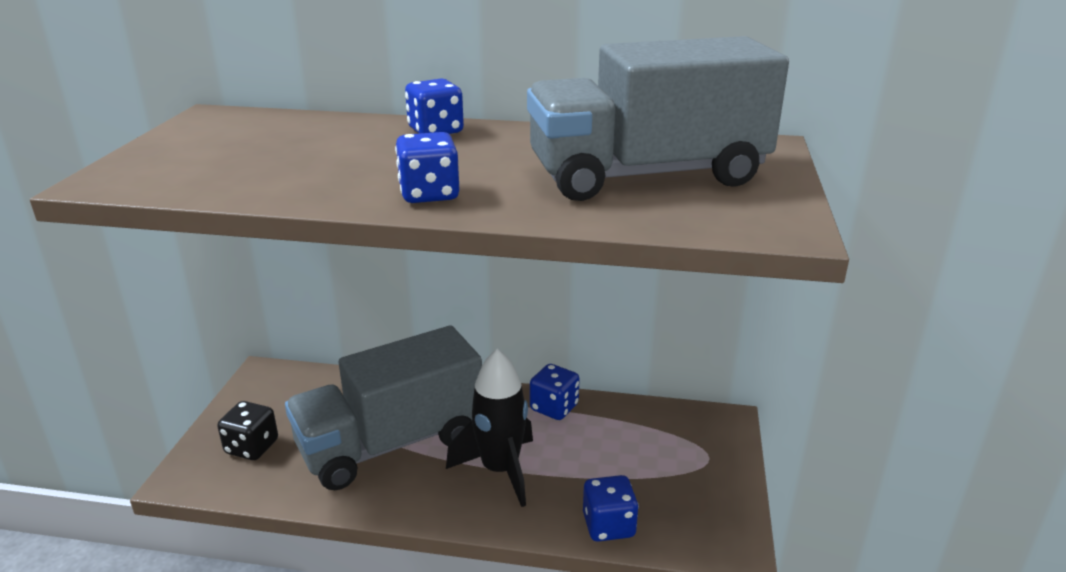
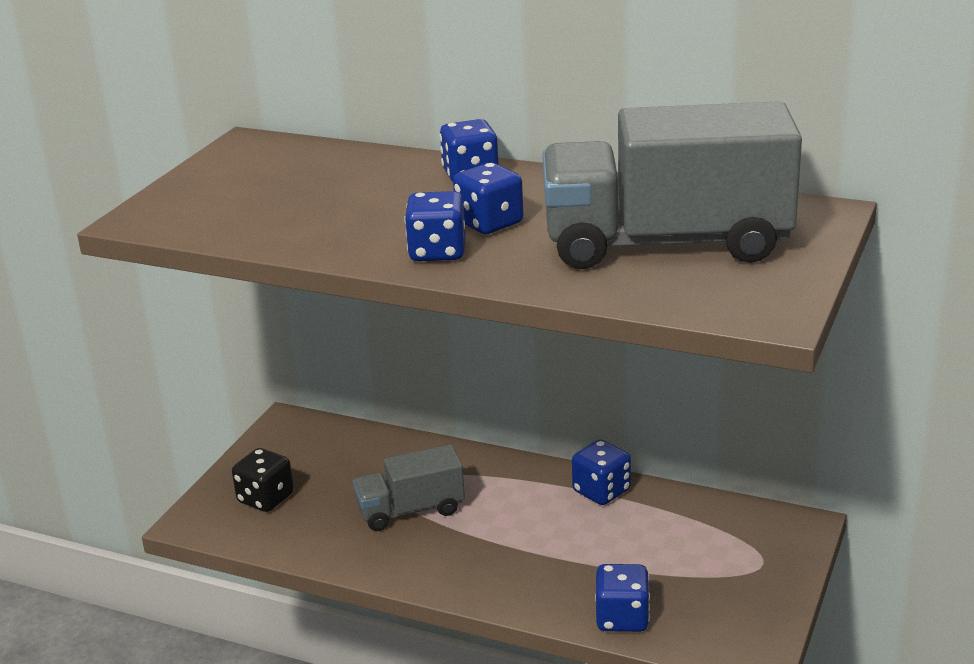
camera: 15 degrees right, 0 degrees up
grey truck [285,326,482,490] -> grey truck [353,445,465,531], size x0.53
black rocket [446,349,533,507] -> none
none -> blue dice [453,163,523,234]

